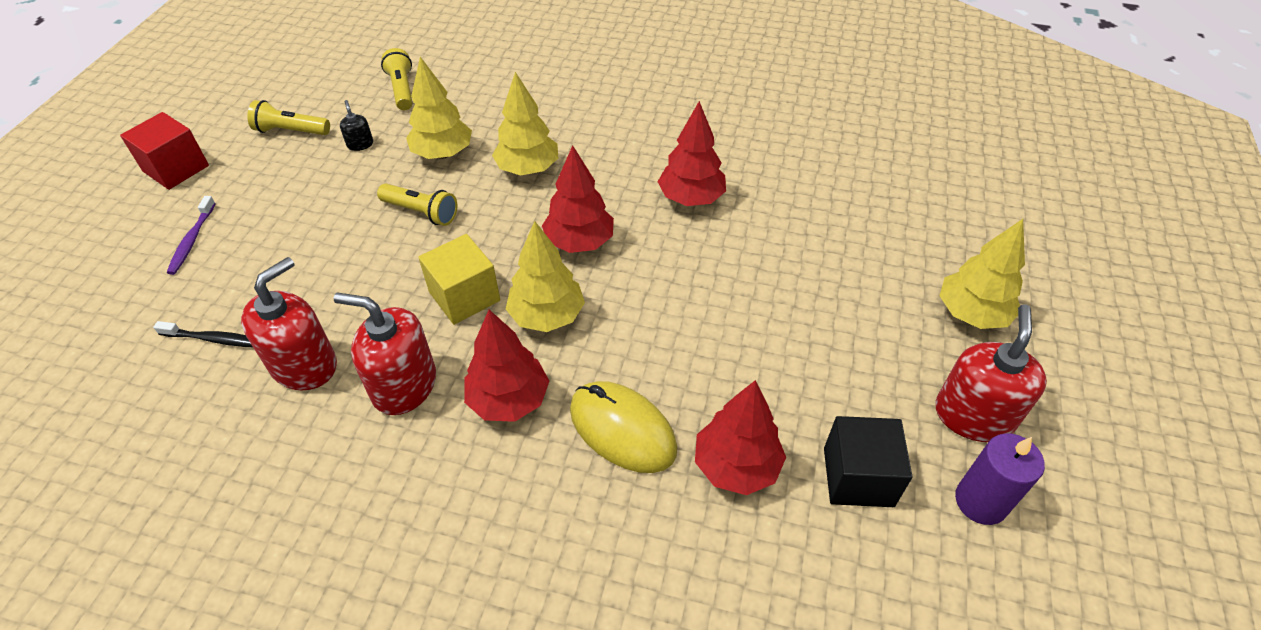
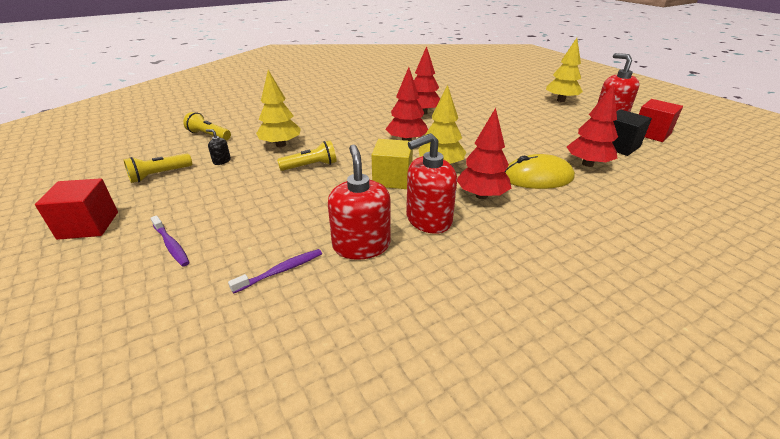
camera: 45 degrees left, 15 degrees down
black toothbrush [153,321,253,347] -> purple toothbrush [228,249,322,294]
yellow tree [492,72,558,175] -> none
purple candle [955,433,1045,525] -> red cube [639,99,683,142]

